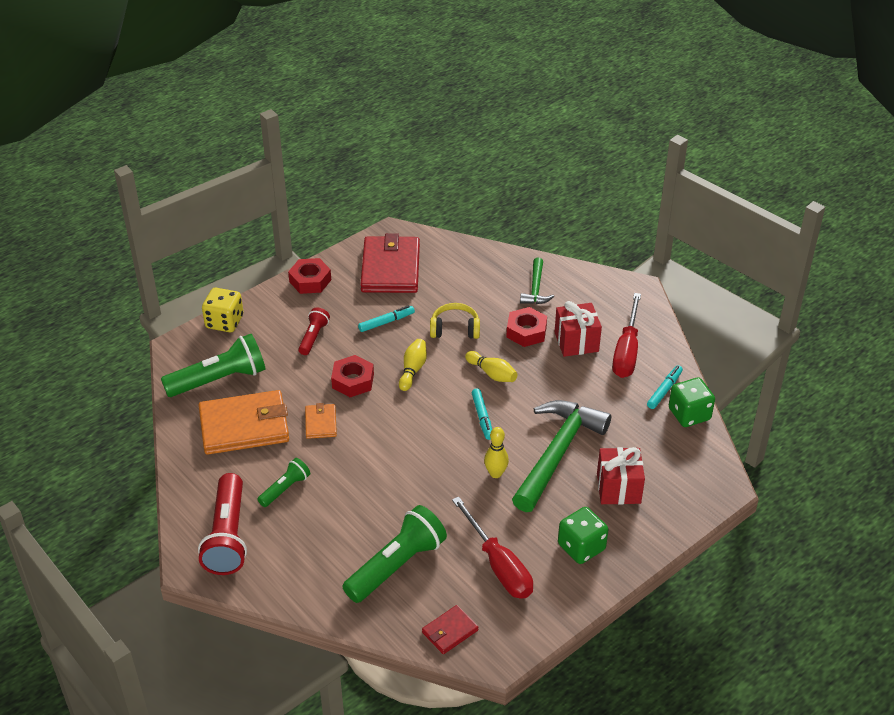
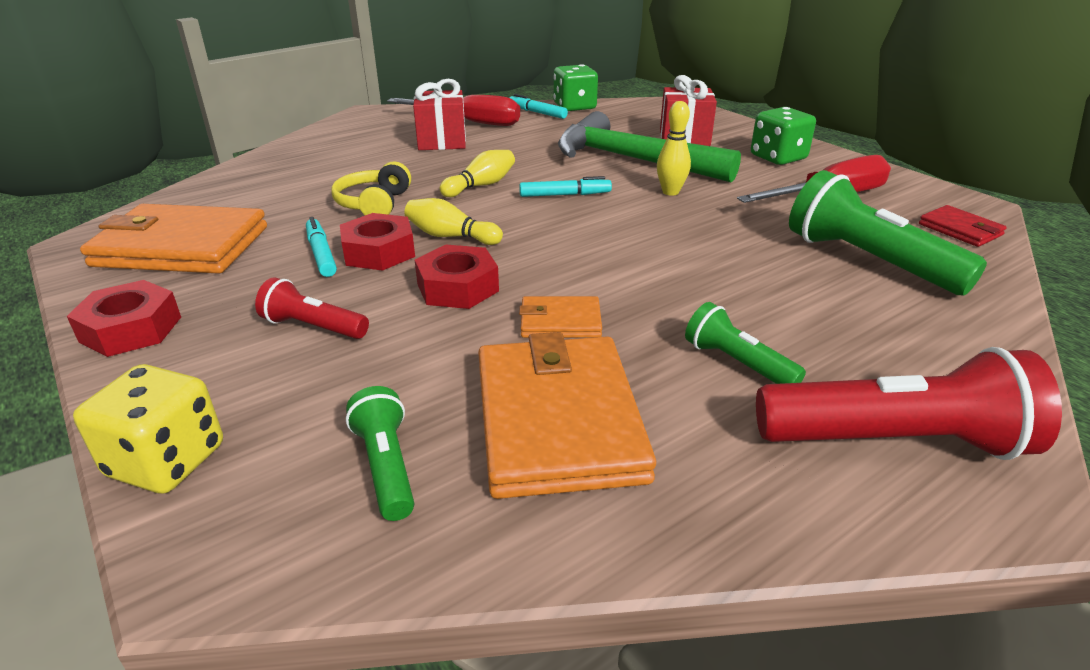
camera: 85 degrees left, 10 degrees down
green flashlight [161,334,265,397] -> green flashlight [346,386,414,521], size x0.54
red wallet [360,233,420,293] -> orange wallet [80,204,267,274]
red nut [506,307,547,347] -> red nut moved to [340,213,415,271]
green hammer [520,258,554,304] -> none

